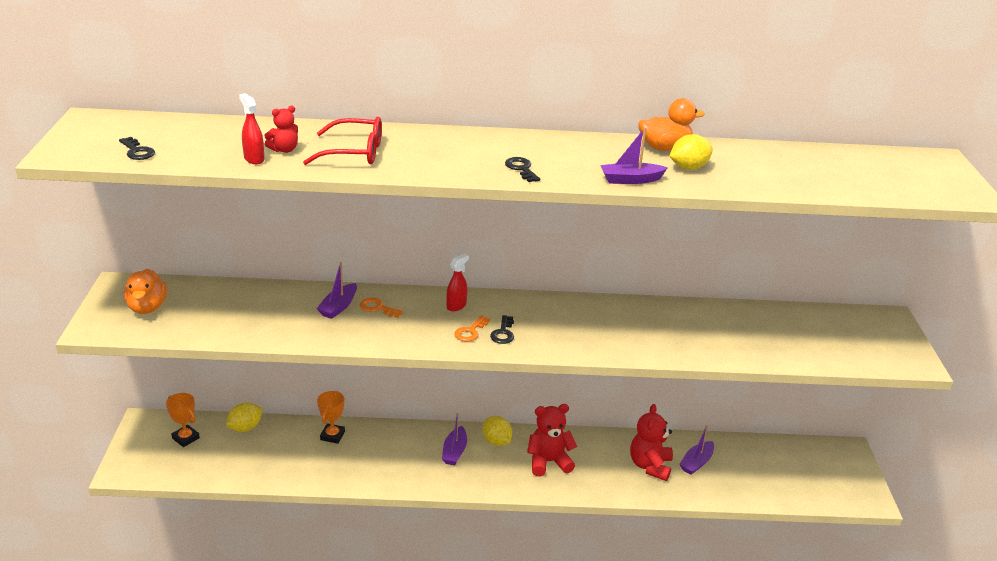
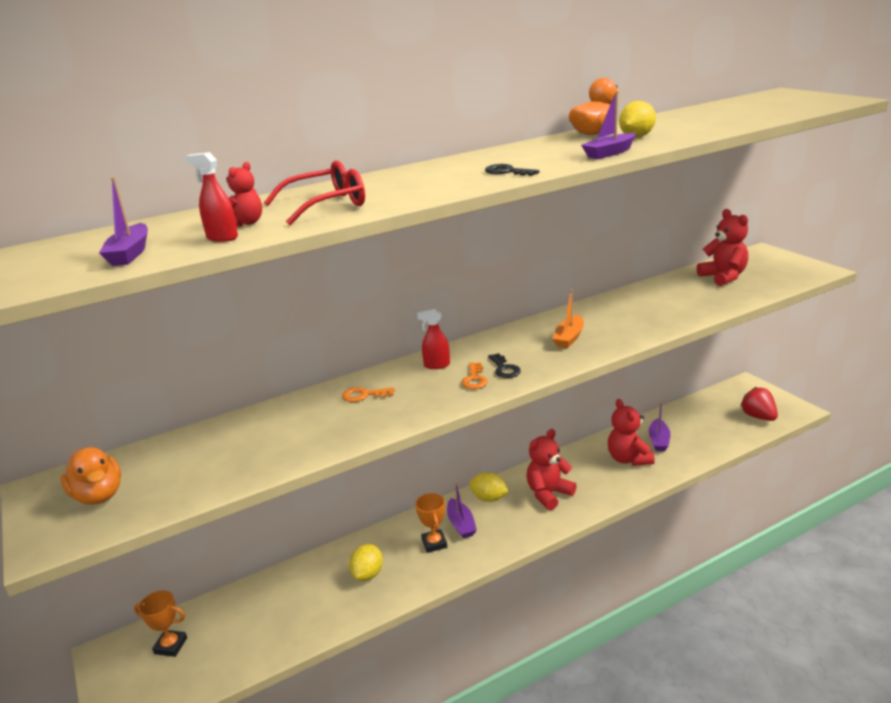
camera: 25 degrees left, 5 degrees down
black key [119,137,155,160] -> none
yellow lemon [226,402,263,432] -> yellow lemon moved to [349,544,383,581]
purple boat [316,262,357,319] -> purple boat moved to [99,177,148,266]
orange trophy [317,391,345,444] -> orange trophy moved to [415,493,447,553]
red spray bottle [446,254,469,311] -> red spray bottle turned 105 degrees counterclockwise [417,309,450,369]
none -> orange boat [552,289,584,349]
none -> red teddy bear [696,209,748,286]
none -> red strawberry [740,387,778,421]

